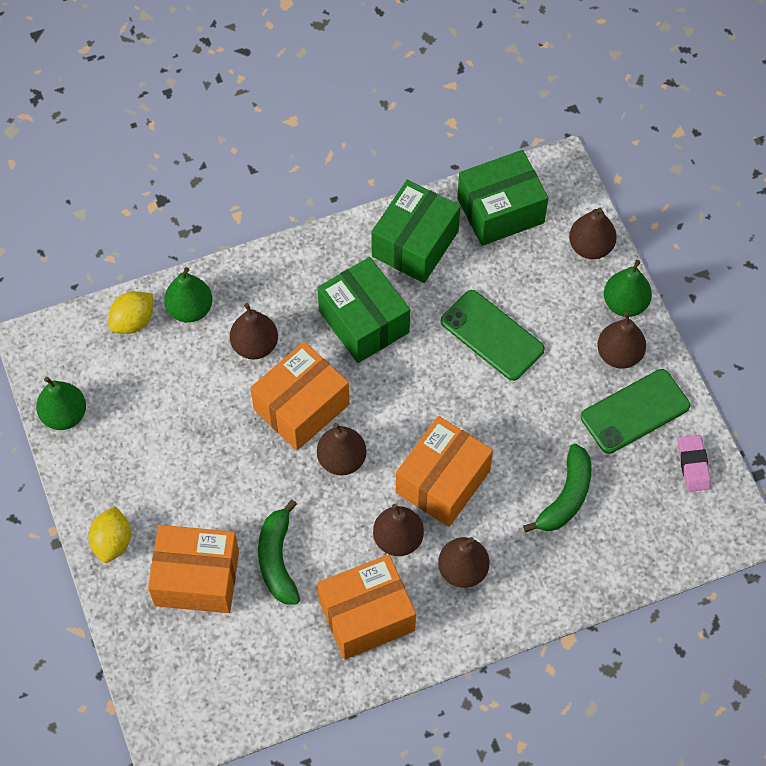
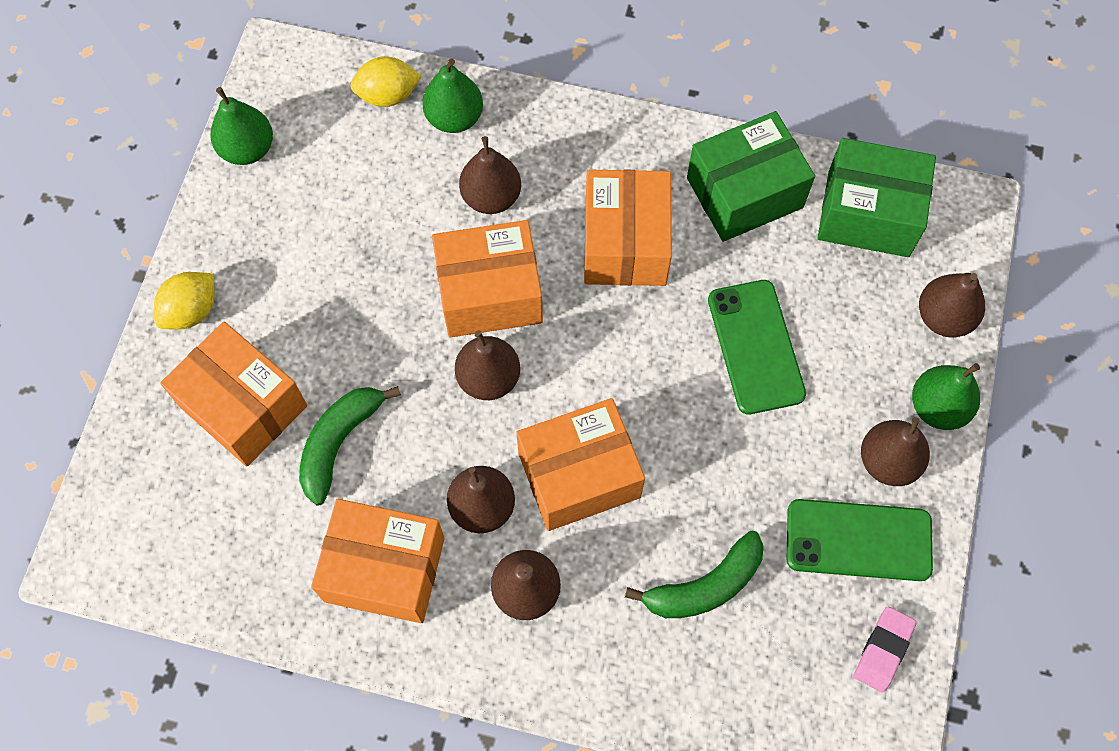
camera: 35 degrees right, 5 degrees up
green box [317,257,410,363] -> orange box [584,169,672,286]

